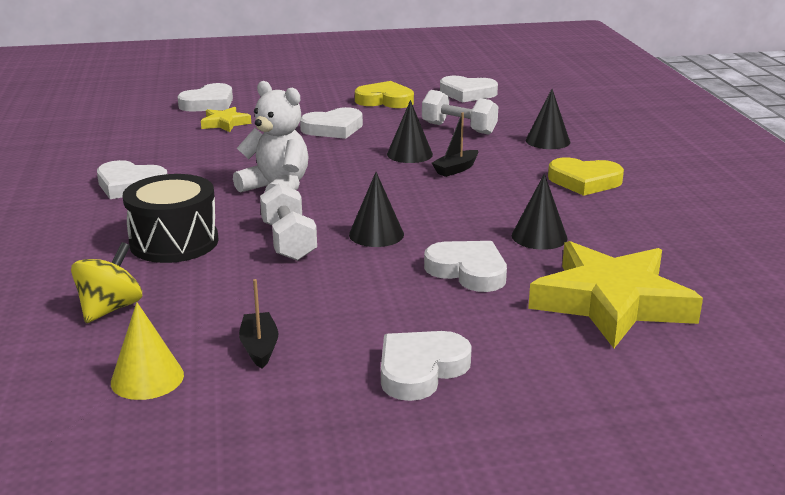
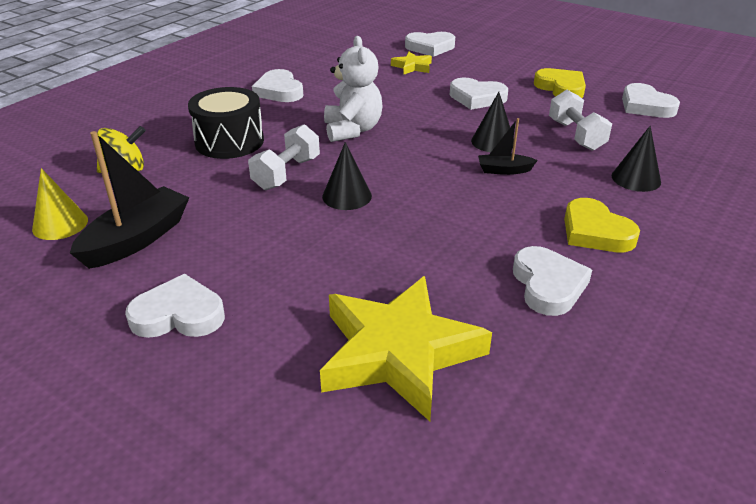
camera: 45 degrees right, 10 degrees up
black boat [239,279,278,368] -> black boat [70,131,189,269], size x1.90
white heart [424,241,507,292] -> white heart moved to [513,246,592,316]
black cone [512,174,567,250] -> none

